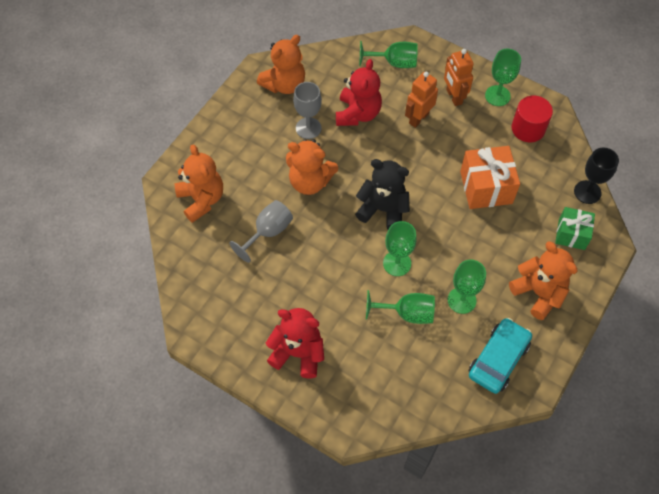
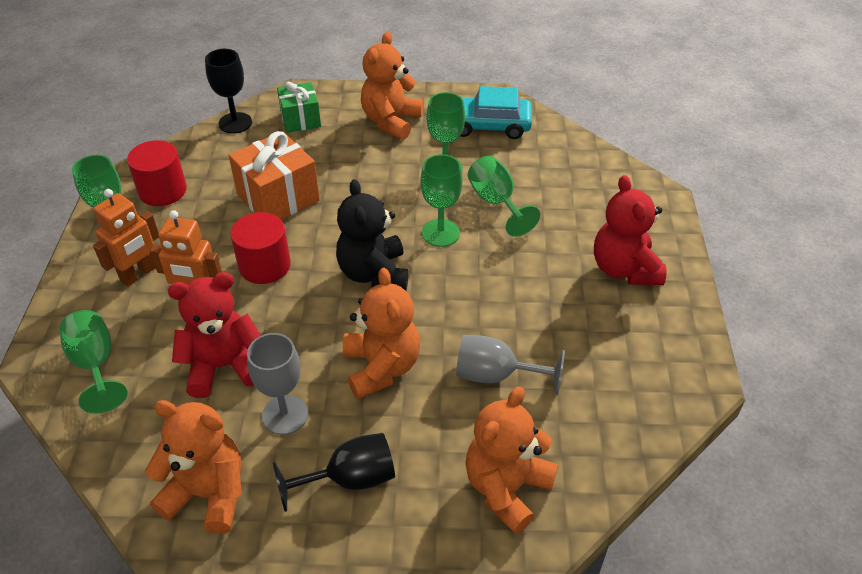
camera: 120 degrees left, 15 degrees down
none -> red cylinder [230,212,291,284]
none -> black goblet [273,433,395,512]

